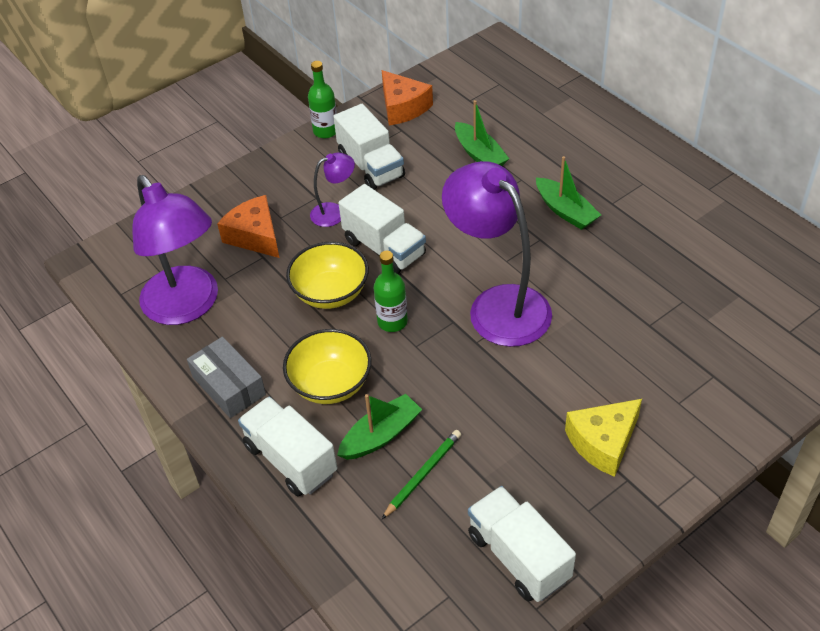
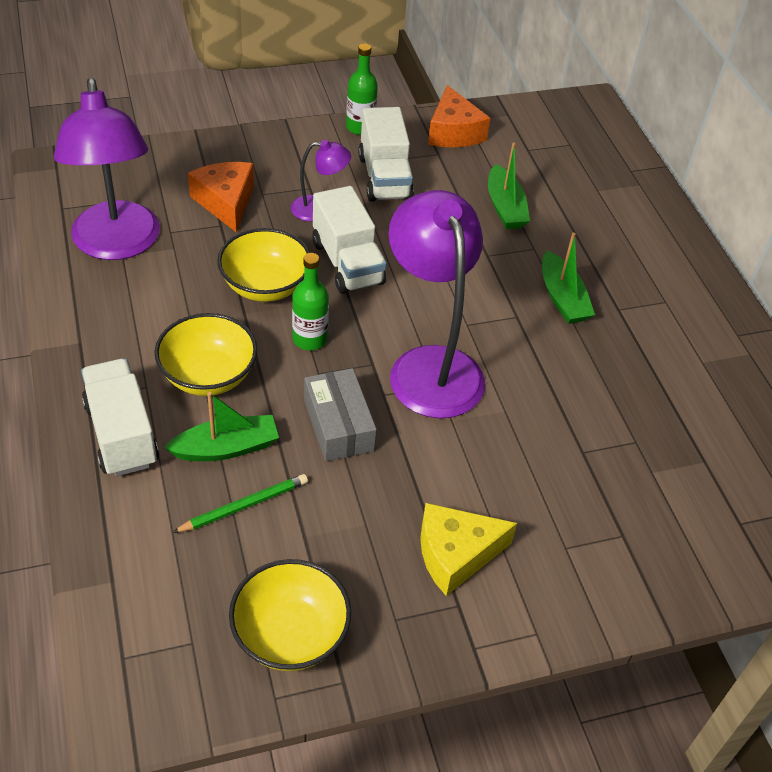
camera: 15 degrees right, 0 degrees up
grey box [187,337,266,418] -> grey box moved to [304,368,377,461]
white truck [468,486,576,602] -> yellow bowl [229,559,351,671]

